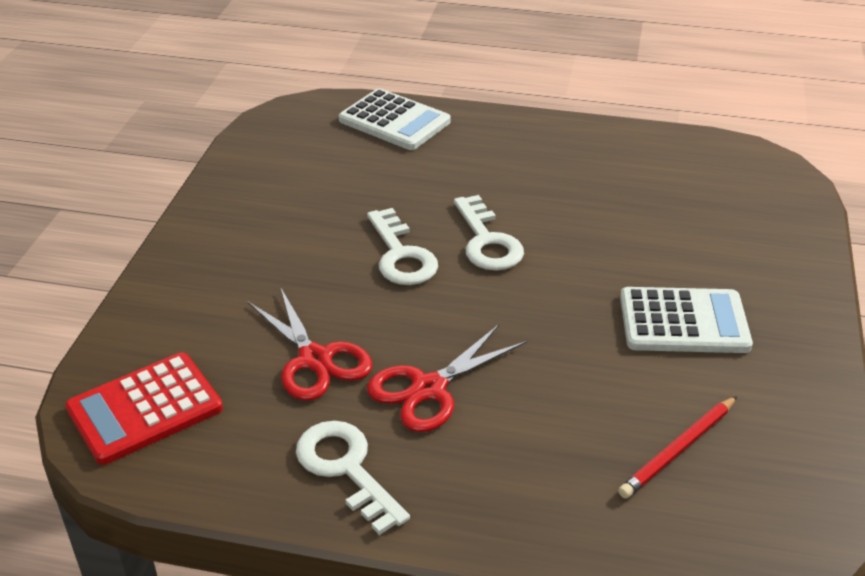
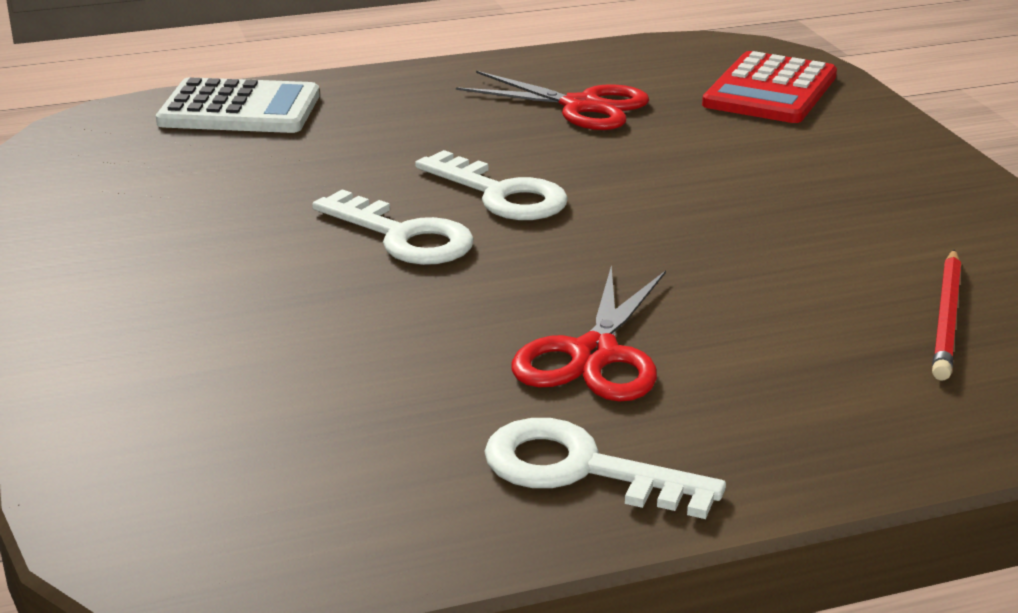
camera: 30 degrees left, 10 degrees down
red calculator [65,353,223,465] -> red calculator moved to [702,51,837,123]
red scissors [247,287,373,401] -> red scissors moved to [456,71,649,130]
white calculator [620,287,753,353] -> none

